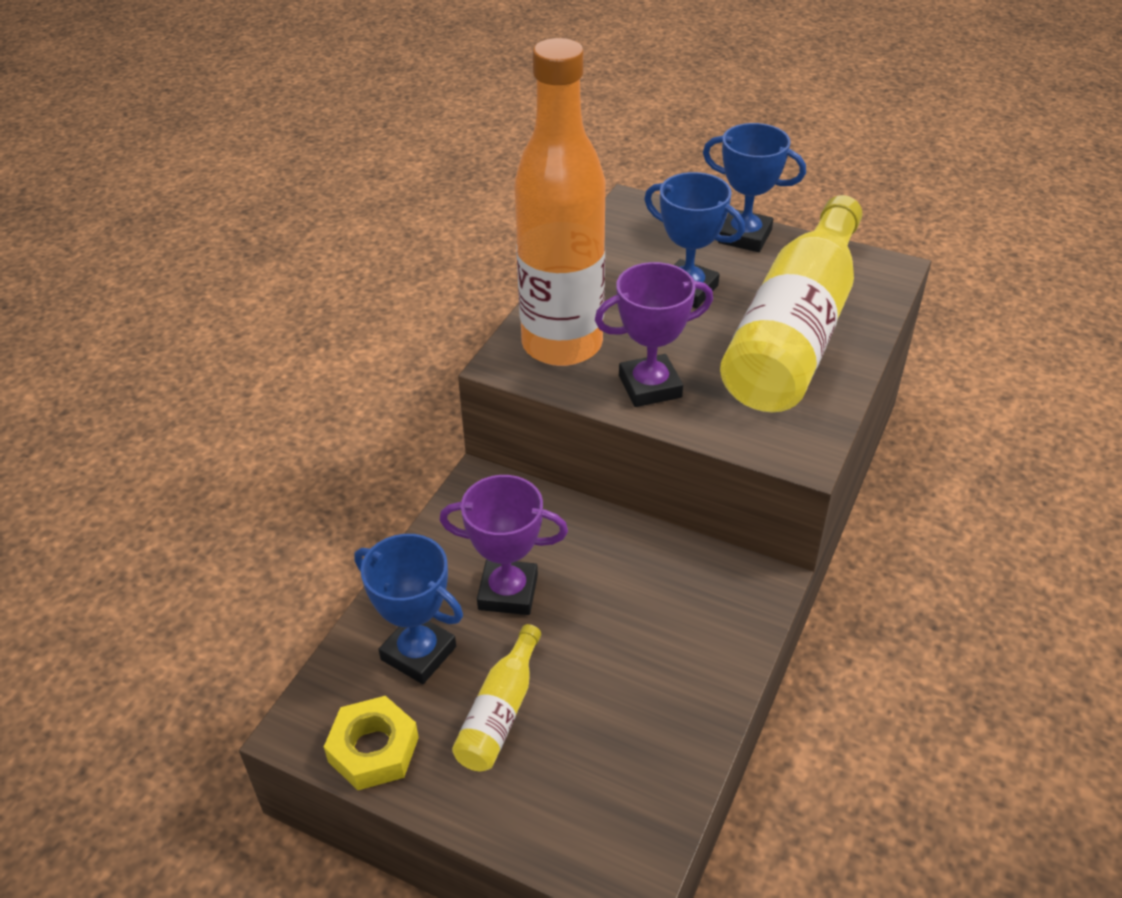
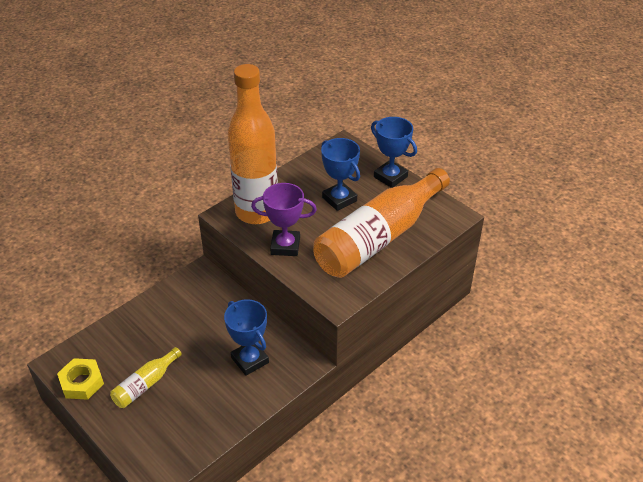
camera: 20 degrees right, 0 degrees up
blue trophy [354,534,463,684] -> blue trophy moved to [224,299,269,376]
purple trophy [440,475,568,615] -> none
yellow bottle [720,195,863,412] -> orange bottle [314,168,450,278]

